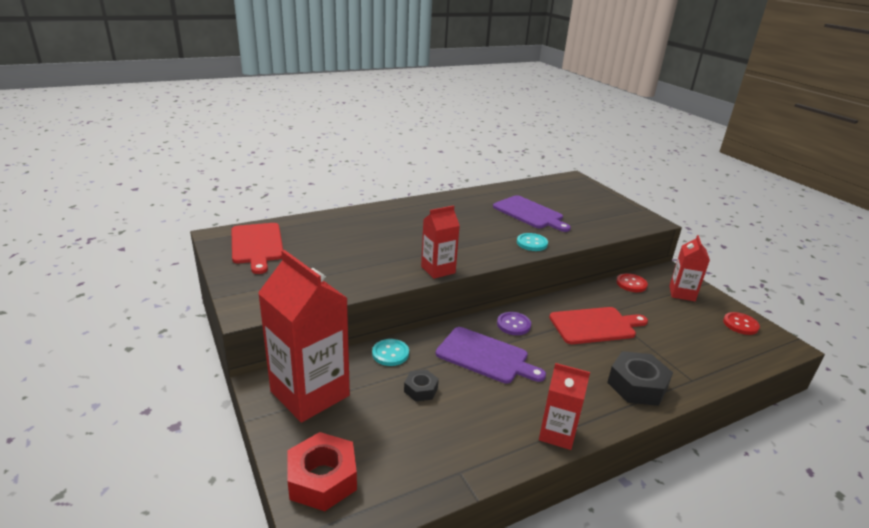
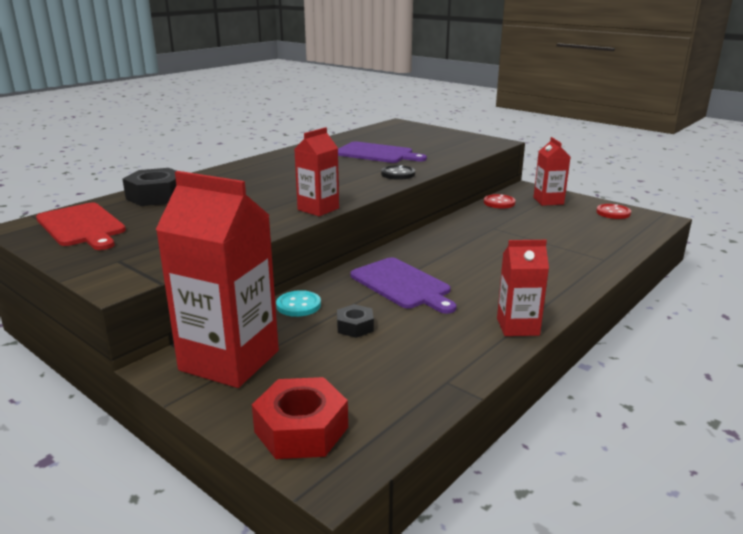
camera: 20 degrees left, 5 degrees down
purple cutting board [436,327,546,384] -> purple cutting board turned 45 degrees clockwise [350,257,457,314]
purple button [497,312,531,335] -> none
turquoise button [517,233,548,251] -> black button [381,165,415,180]
red cutting board [549,307,648,344] -> none
black nut [607,351,673,406] -> black nut moved to [122,168,176,206]

